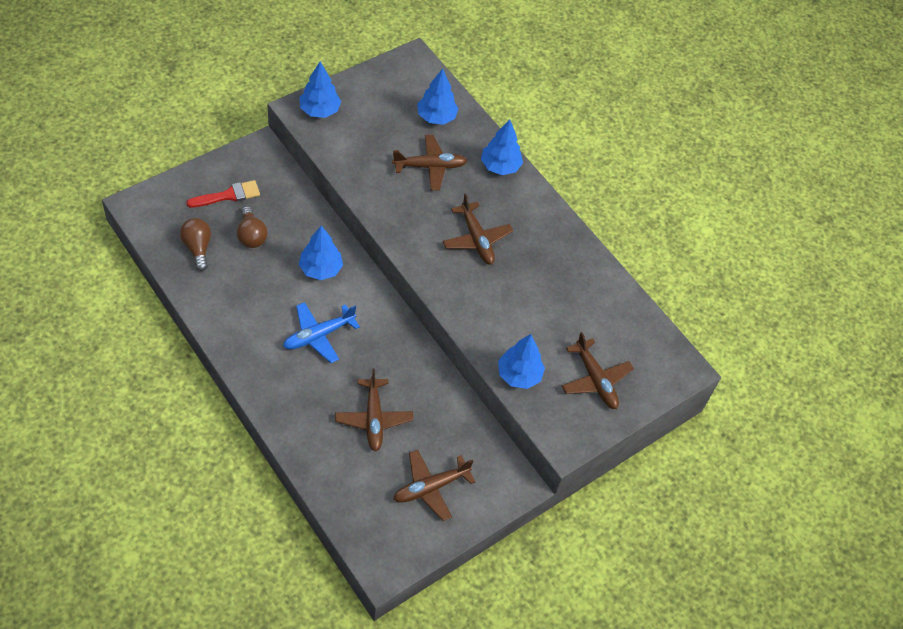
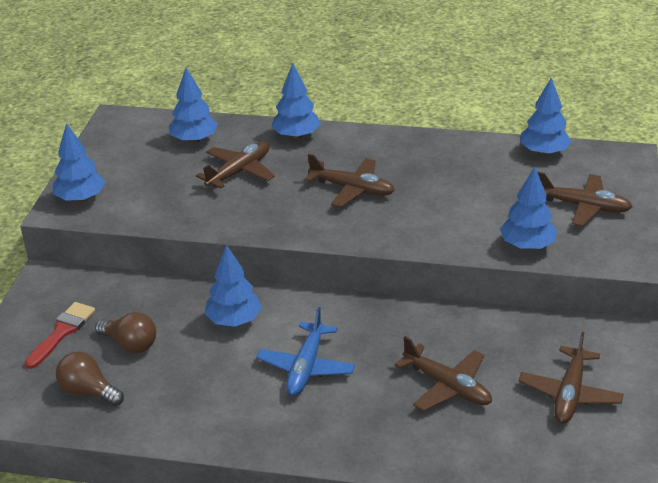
camera: 35 degrees left, 20 degrees down
none -> blue tree [520,77,571,156]

